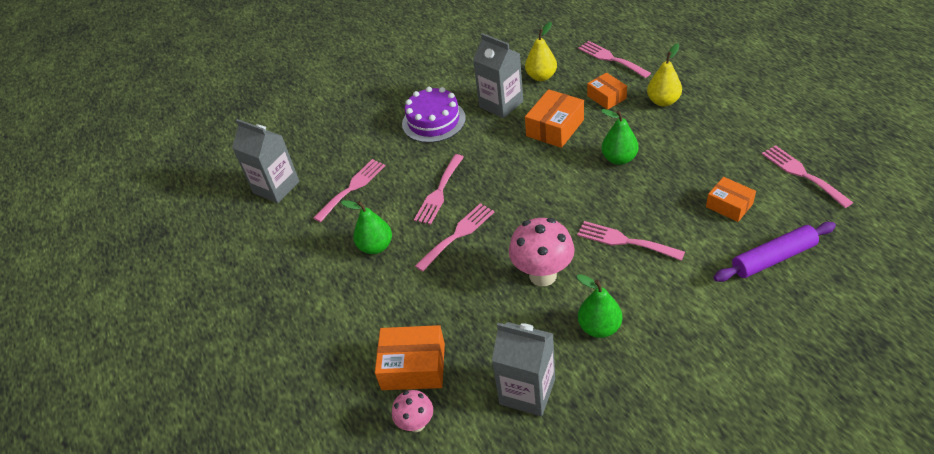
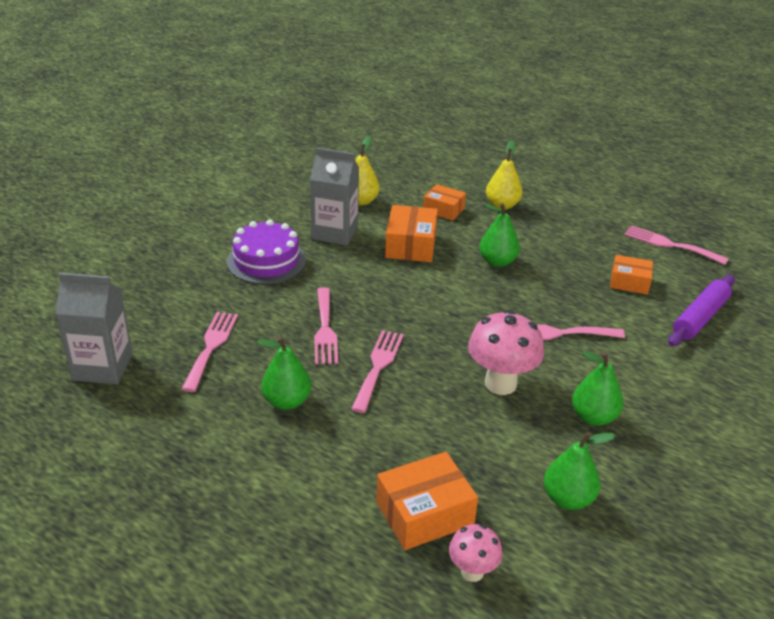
camera: 35 degrees left, 10 degrees down
grey carton [492,322,555,417] -> green pear [544,432,616,510]
pink fork [578,41,651,78] -> none

